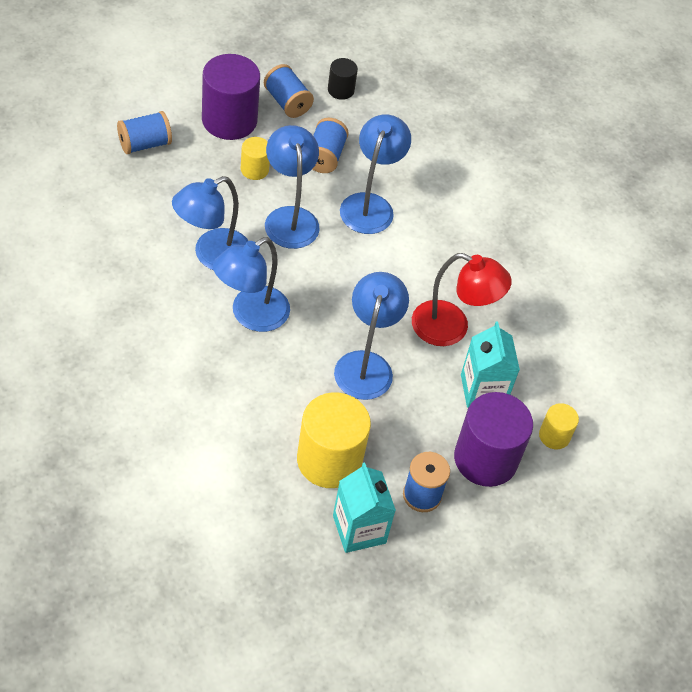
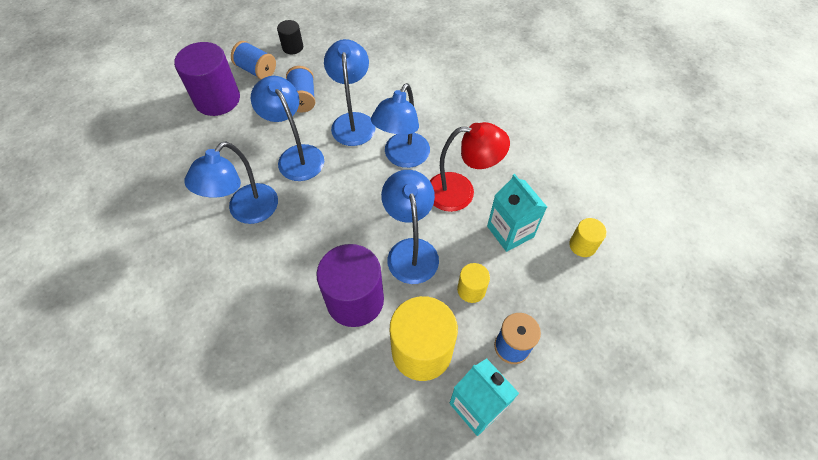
camera: 15 degrees left, 5 degrees up
blue spool [117,111,172,154] -> none
blue lamp [213,237,290,332] -> blue lamp moved to [371,83,430,168]
yellow cylinder [241,137,270,180] -> yellow cylinder moved to [457,263,490,303]
purple cylinder [454,392,533,487] -> purple cylinder moved to [316,244,384,327]

